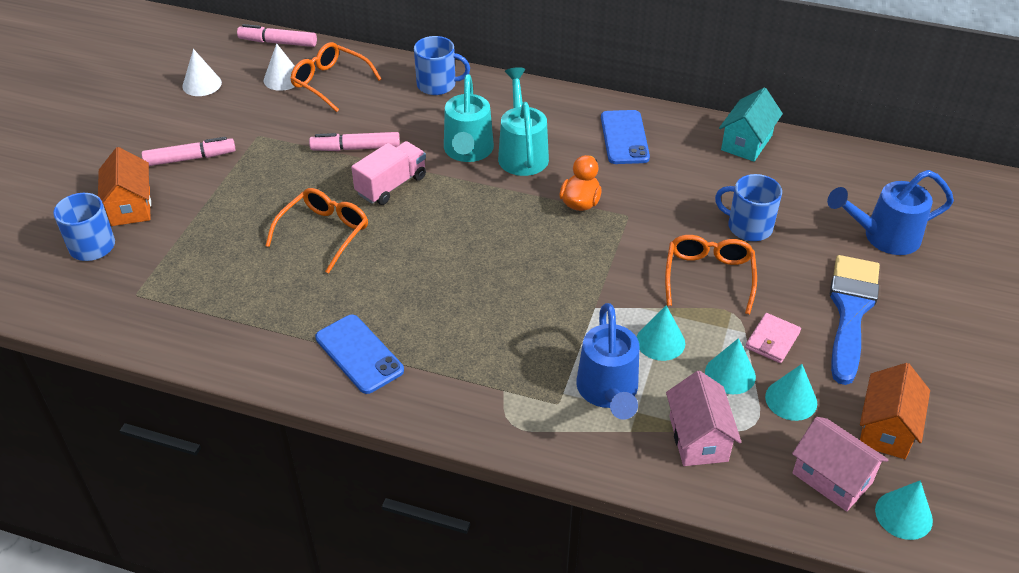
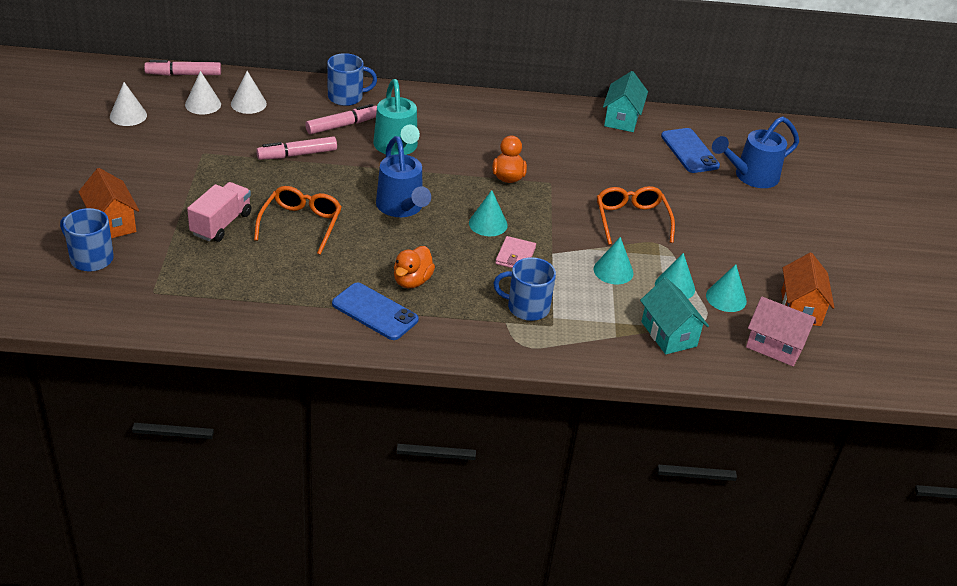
camera: 20 degrees left, 5 degrees down
pink marker [142,137,236,166] -> pink marker moved to [305,104,377,134]
orange glasses [290,42,381,112] -> white cone [231,71,267,114]
pink truck [351,141,426,205] -> pink truck moved to [187,182,251,242]
turquoise watering can [498,67,549,176] -> none
blue watering can [576,303,639,420] -> blue watering can moved to [376,136,431,217]
blue phone [601,110,650,164] -> blue phone moved to [661,128,720,173]
pink house [666,371,742,466] -> turquoise house [640,277,709,354]
blue mug [715,174,782,241] -> blue mug moved to [493,257,556,321]
pink wallet [745,313,801,363] -> pink wallet moved to [495,236,536,268]
blue brush [830,255,880,385] -> none
turquoise cone [875,480,933,540] -> turquoise cone moved to [469,190,508,236]
none -> orange duck [394,246,435,288]

